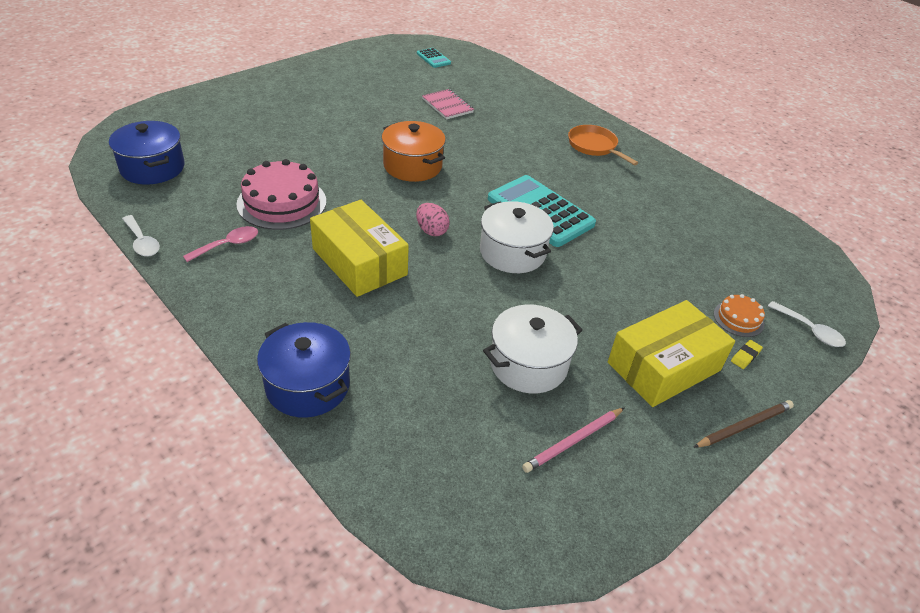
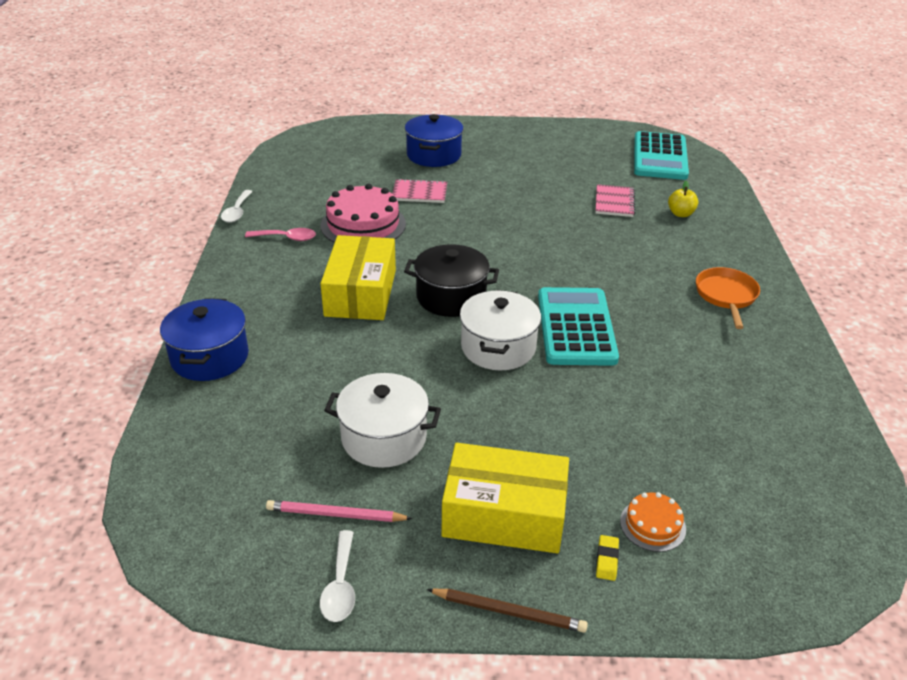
camera: 45 degrees right, 5 degrees down
blue pot [109,121,185,184] -> blue pot moved to [405,114,464,167]
orange pot [381,121,446,182] -> none
pink egg [416,203,450,236] -> black pot [404,244,499,317]
turquoise calculator [417,48,451,68] -> turquoise calculator [634,131,689,180], size x2.14
yellow eraser [731,340,763,369] -> yellow eraser turned 75 degrees counterclockwise [596,535,619,581]
white spoon [768,301,846,347] -> white spoon moved to [320,530,355,622]
none -> pink notebook [392,179,447,203]
none -> yellow apple [668,181,698,217]

